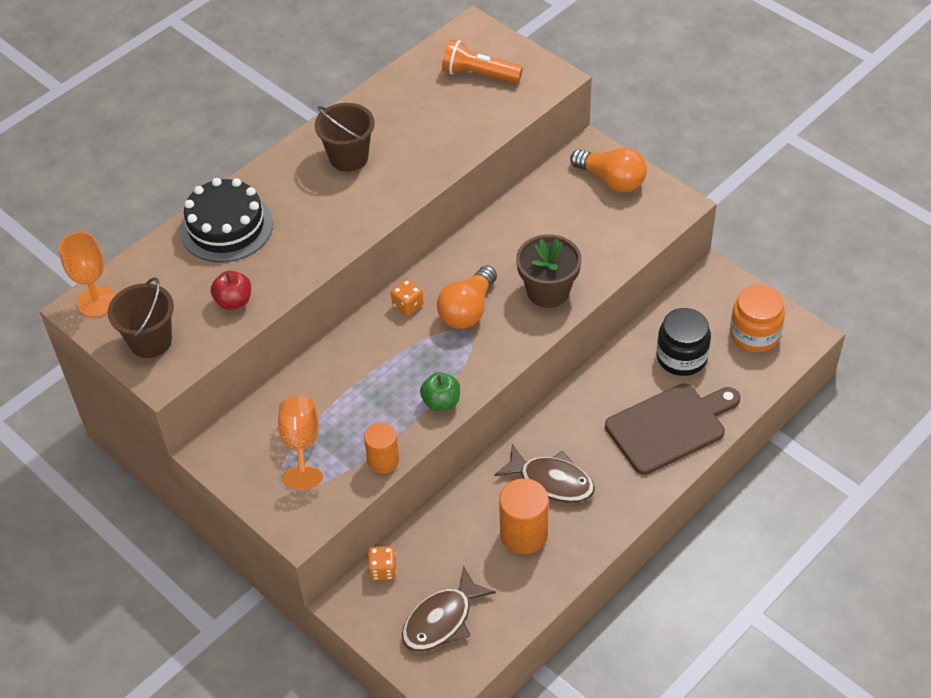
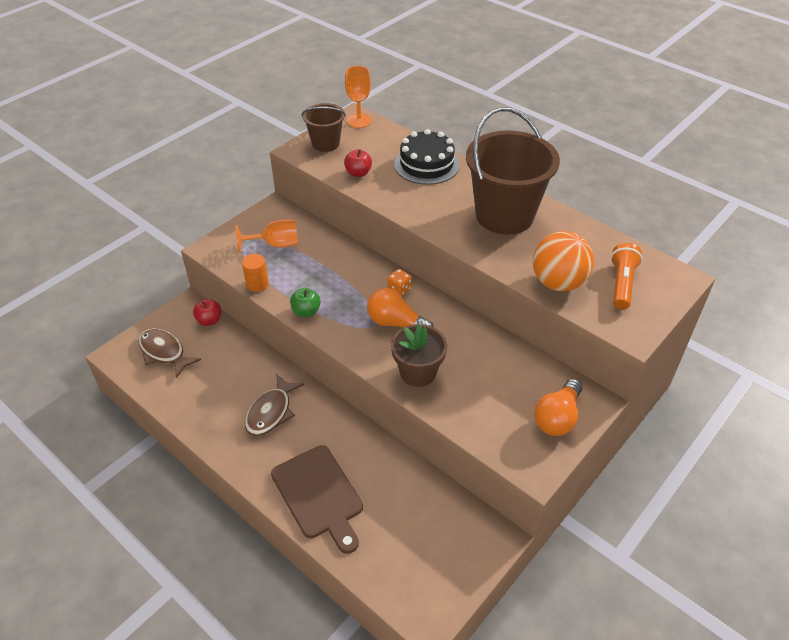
camera: 85 degrees right, 5 degrees down
brown bucket [315,103,375,172] -> brown bucket [466,107,560,235], size x1.90
orange dice [368,546,396,580] -> red apple [193,299,221,326]
orange cylinder [499,478,549,554] -> none
black jar [657,308,711,376] -> none
orange jar [730,285,785,352] -> none
none -> orange ball [533,231,594,291]

